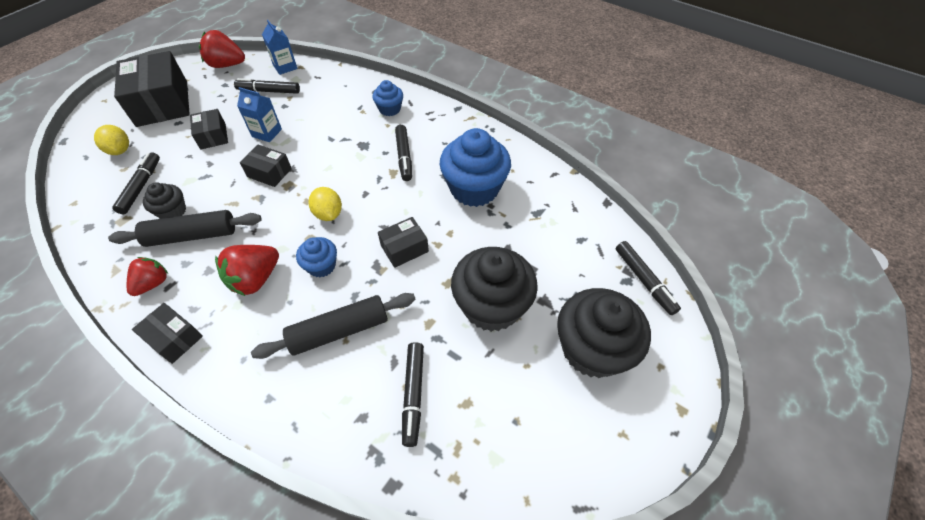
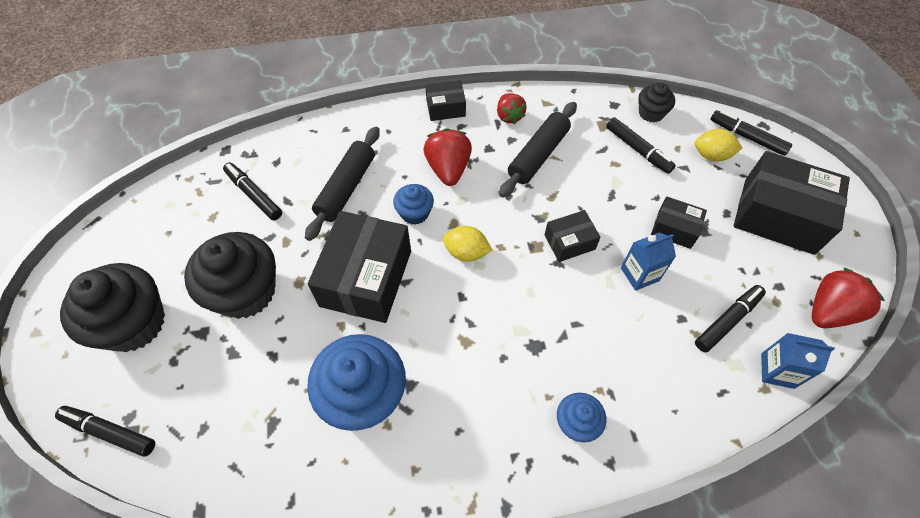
camera: 135 degrees right, 5 degrees up
black cupcake [143,182,186,219] -> black cupcake moved to [638,83,675,123]
black box [378,217,429,268] -> black box [308,211,411,323], size x1.98
black marker [395,125,412,181] -> black marker moved to [710,110,792,156]

